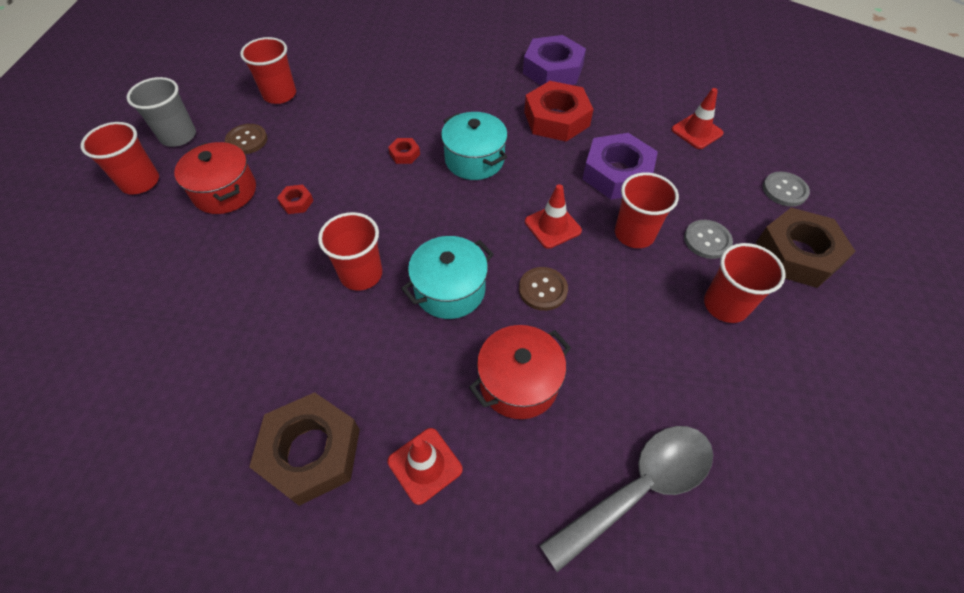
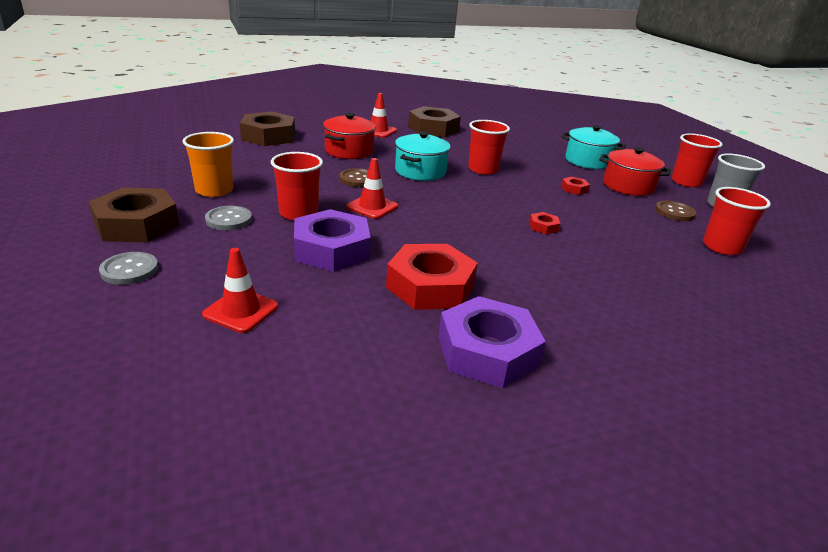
camera: 150 degrees right, 25 degrees down
turquoise pot [441,112,508,180] -> turquoise pot moved to [561,125,626,169]
grey spoon [539,426,713,572] -> brown nut [240,112,295,146]
red cup [704,243,785,323] -> orange cup [182,132,234,197]

